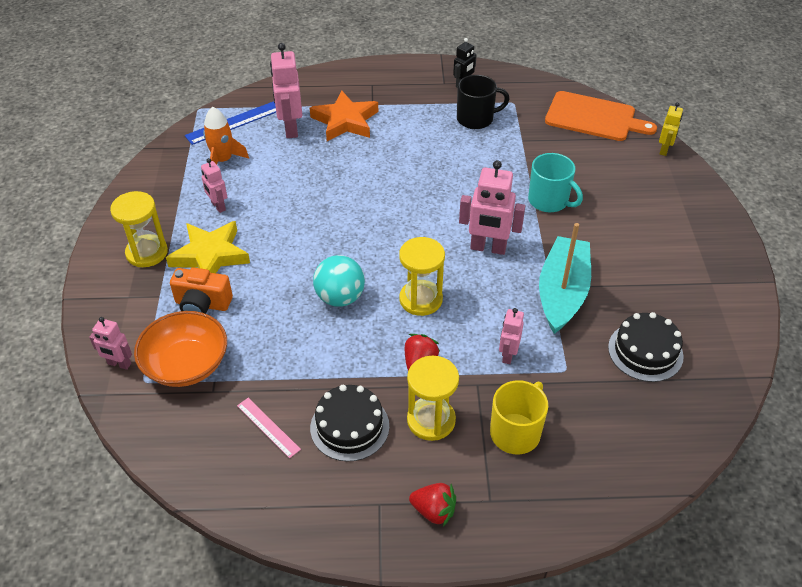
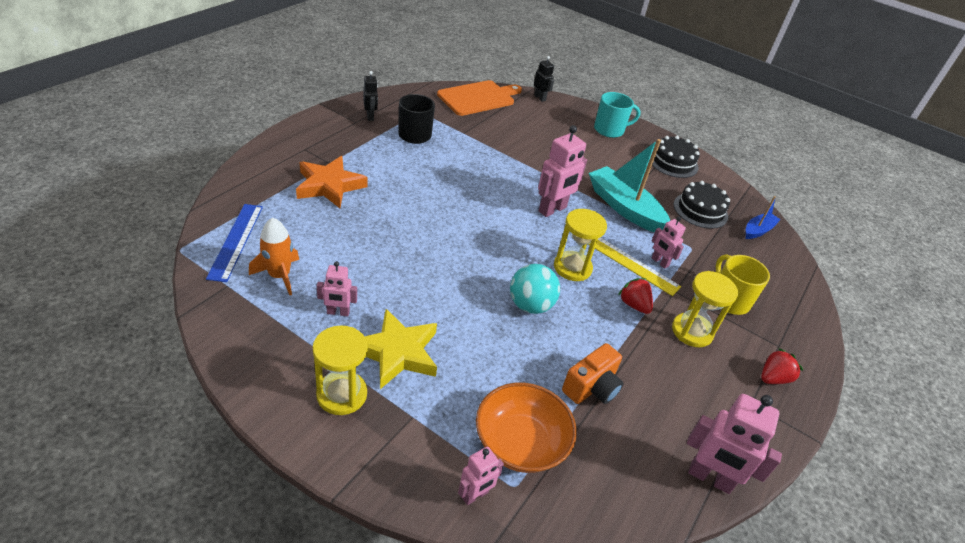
camera: 60 degrees left, 5 degrees down
orange camera [170,267,233,314] -> orange camera moved to [562,343,624,404]
pink ruler [237,398,301,458] -> none
pink robot [270,43,302,138] -> pink robot moved to [687,394,782,494]
black cake [310,385,389,462] -> black cake moved to [649,136,700,178]
turquoise mug [528,153,583,212] -> turquoise mug moved to [594,92,641,138]
yellow robot [659,102,683,156] -> black robot [534,56,554,102]
none -> yellow ruler [588,238,681,296]
none -> blue boat [745,196,781,239]

